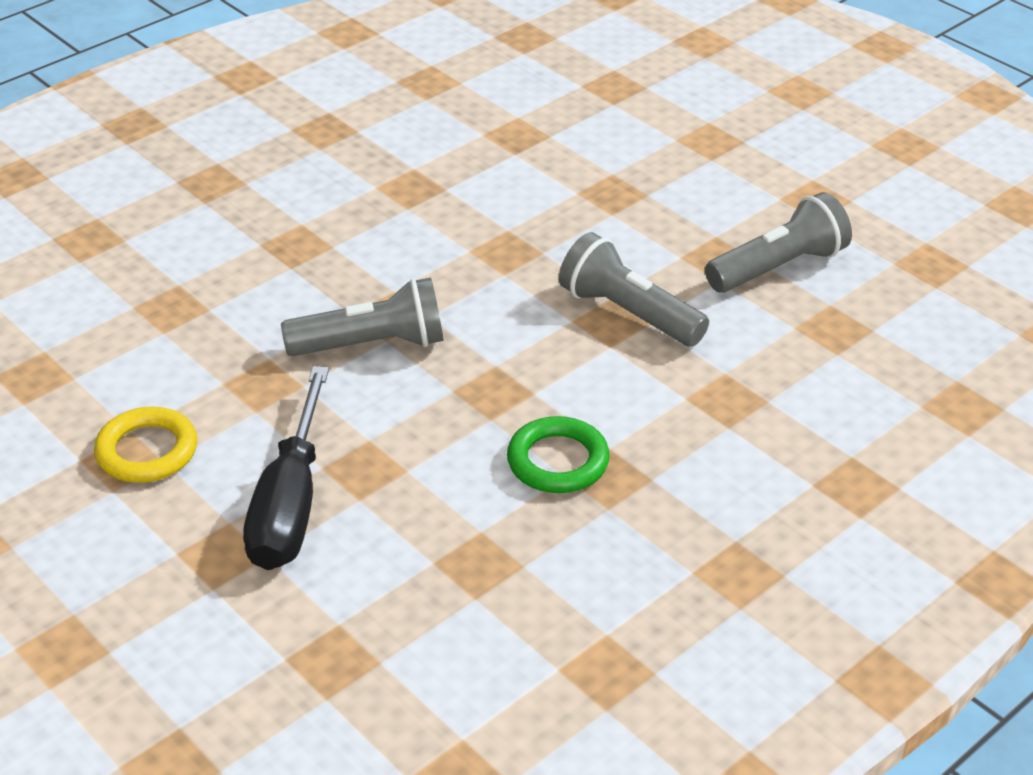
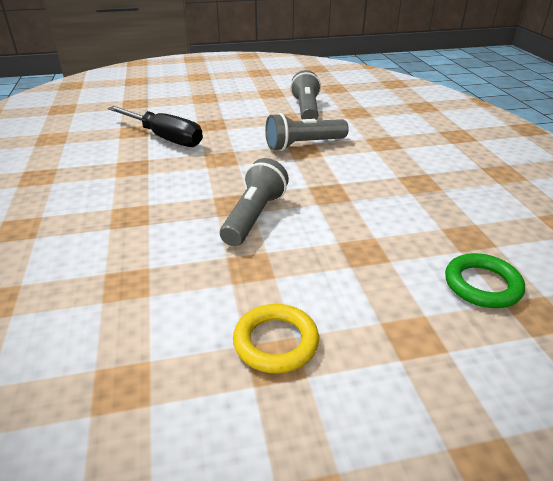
camera: 60 degrees left, 5 degrees down
black screwdriver [243,366,329,570] -> black screwdriver moved to [108,106,203,147]
green ring [507,416,610,493] -> green ring moved to [445,253,525,308]

